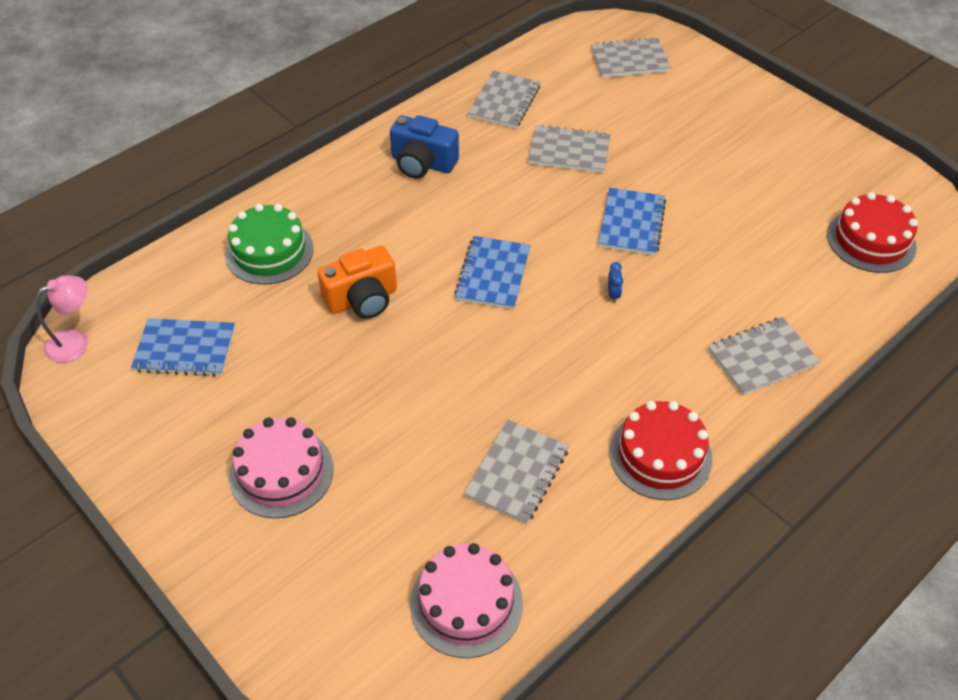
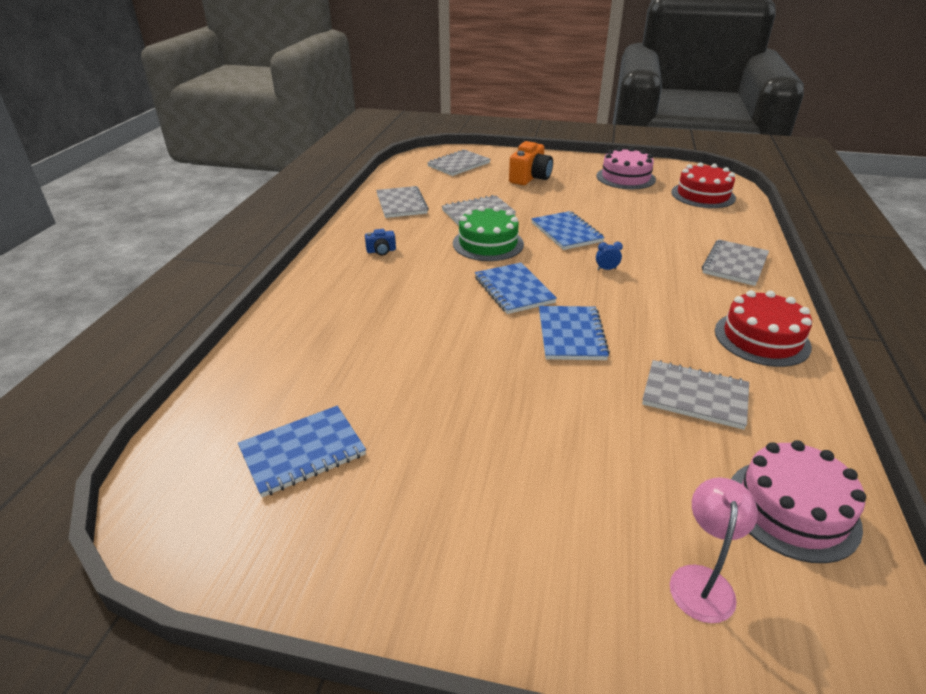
camera: 35 degrees left, 15 degrees down
pink lamp [36,275,88,363] -> pink lamp moved to [670,477,758,623]
green cake [225,204,314,285] -> green cake moved to [453,206,524,261]
pink cake [229,417,334,518] -> pink cake moved to [596,147,656,189]
orange camera [317,246,397,319] -> orange camera moved to [509,141,553,185]
blue camera [390,115,459,178] -> blue camera [365,229,396,255], size x0.50
grey notebook [464,420,569,524] -> grey notebook turned 60 degrees counterclockwise [642,360,749,430]
blue clock [608,262,623,303] -> blue clock turned 60 degrees counterclockwise [596,242,623,270]
none -> blue notebook [539,306,610,360]

